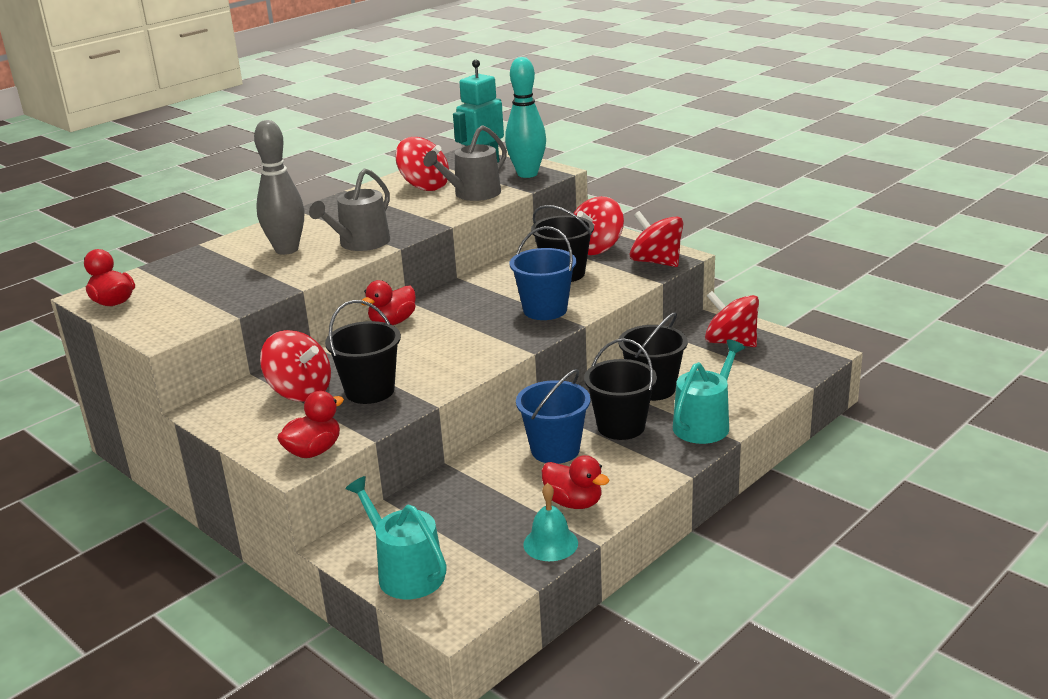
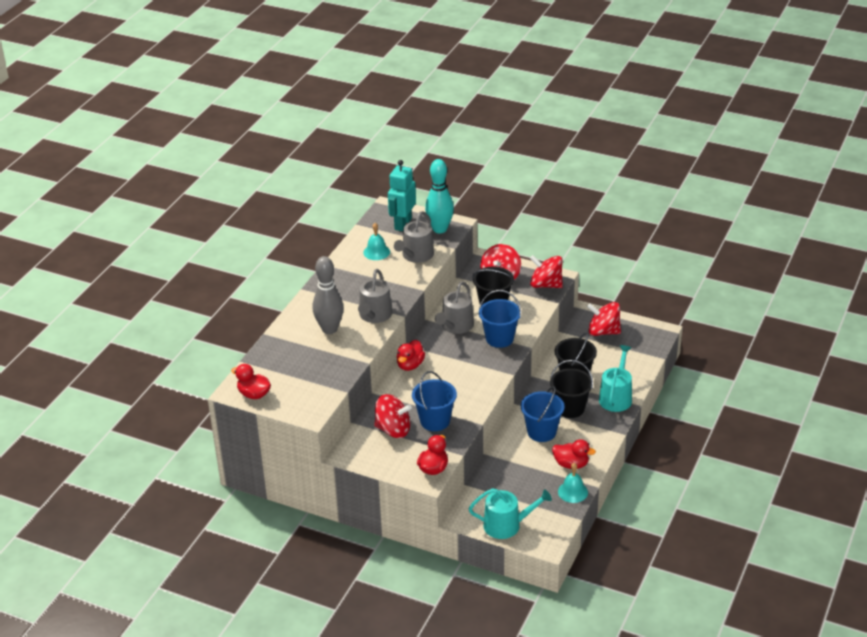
camera: 20 degrees left, 10 degrees up
black bucket [325,300,401,404] -> blue bucket [412,371,457,431]
turquoise watering can [345,476,447,599] -> turquoise watering can turned 150 degrees clockwise [469,488,552,539]
red spinning top [395,137,449,191] -> turquoise bell [363,223,390,260]
none -> grey watering can [435,282,474,334]

